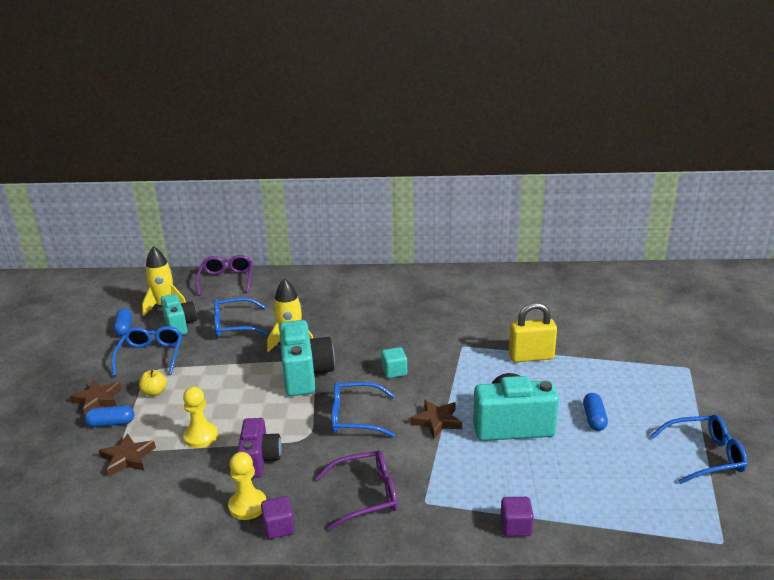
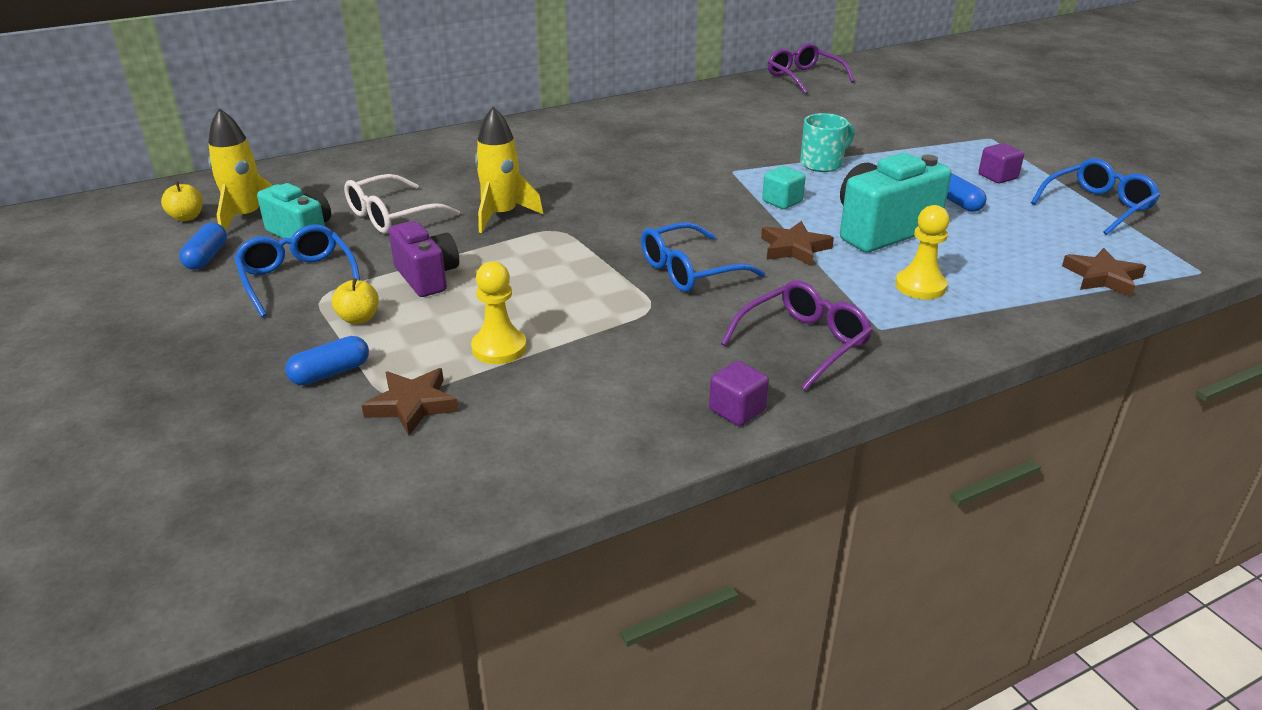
camera: 30 degrees left, 5 degrees up
brown star [70,380,121,415] -> brown star moved to [1062,248,1146,297]
blue capsule [114,308,132,336] -> blue capsule turned 45 degrees clockwise [179,223,227,270]
purple glasses [196,255,252,296] -> purple glasses moved to [768,43,855,94]
blue glasses [214,298,269,338] -> white glasses [344,174,460,233]
yellow pawn [228,452,266,520] -> yellow pawn moved to [895,205,950,299]
purple camera [237,418,282,478] -> purple camera moved to [389,221,459,297]
turquoise camera [279,320,335,396] -> none
turquoise cube [381,347,407,378] -> turquoise cube moved to [762,166,806,209]
purple cube [500,497,534,536] -> purple cube moved to [979,143,1024,183]
yellow padlock [509,302,557,362] -> turquoise mug [800,113,854,172]
none -> yellow apple [161,182,203,221]

